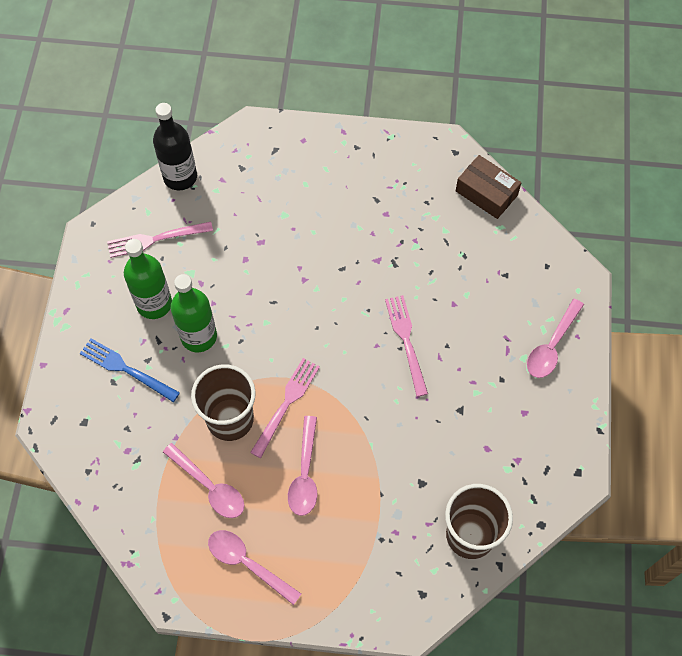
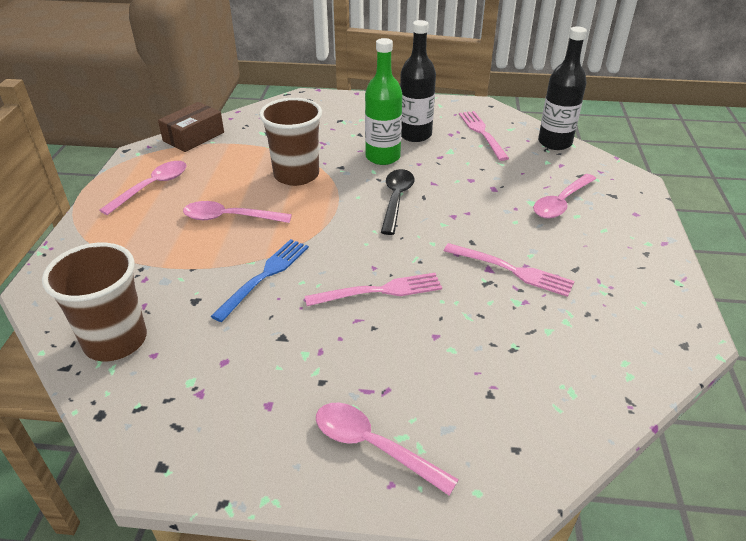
camera: 90 degrees right, 25 degrees down
blue fork [80,338,180,402] -> blue fork moved to [211,239,309,322]
green bottle [124,239,172,319] -> black bottle [400,20,436,142]
pink spoon [163,443,245,518] -> pink spoon moved to [533,174,596,218]
pink fork [250,358,320,458] -> pink fork moved to [444,243,575,297]
brown box [456,155,521,219] -> brown box moved to [158,102,224,152]
none -> black spoon [381,169,414,235]

